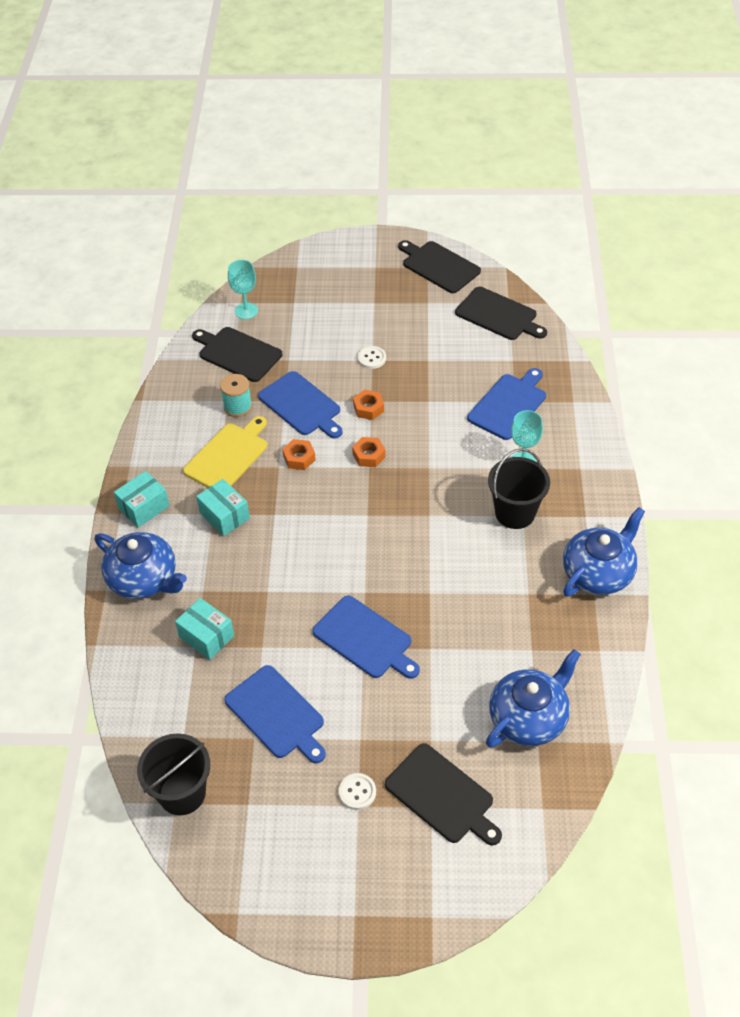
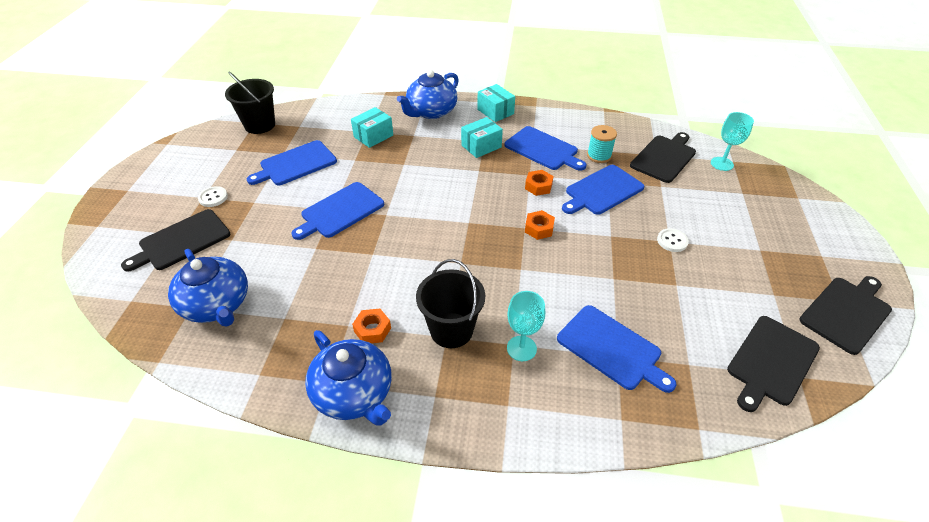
camera: 95 degrees right, 5 degrees down
yellow cutting board [183,416,267,488] -> blue cutting board [504,126,586,171]
orange nut [353,390,384,420] -> orange nut moved to [352,309,391,343]

